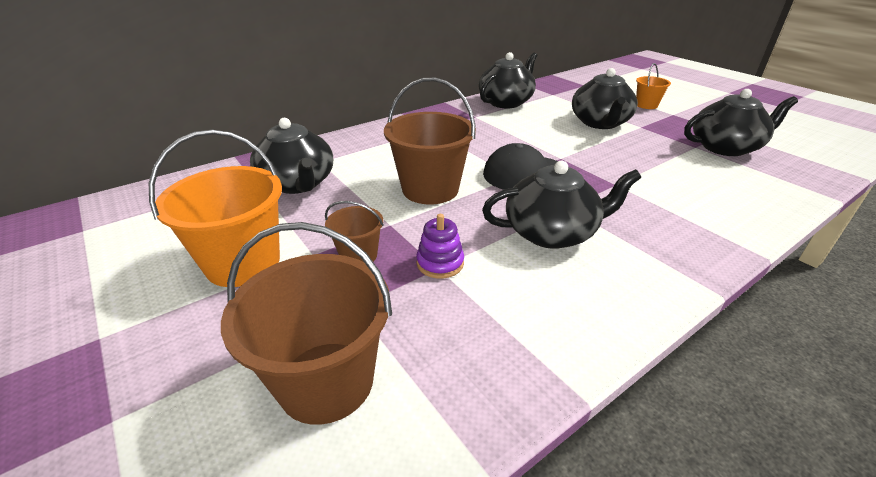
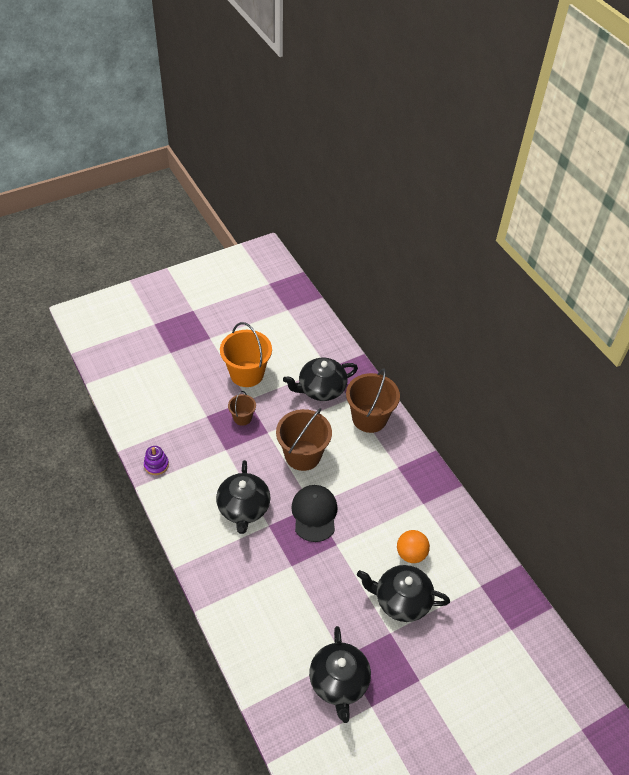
camera: 95 degrees right, 15 degrees up
brown bucket [221,222,392,425] -> brown bucket moved to [346,368,400,433]
purple stacking toy [416,214,464,279] -> purple stacking toy moved to [144,446,169,475]
black teapot [479,52,537,108] -> none
orange bucket [636,63,671,109] -> none
none -> orange ball [397,530,430,563]

